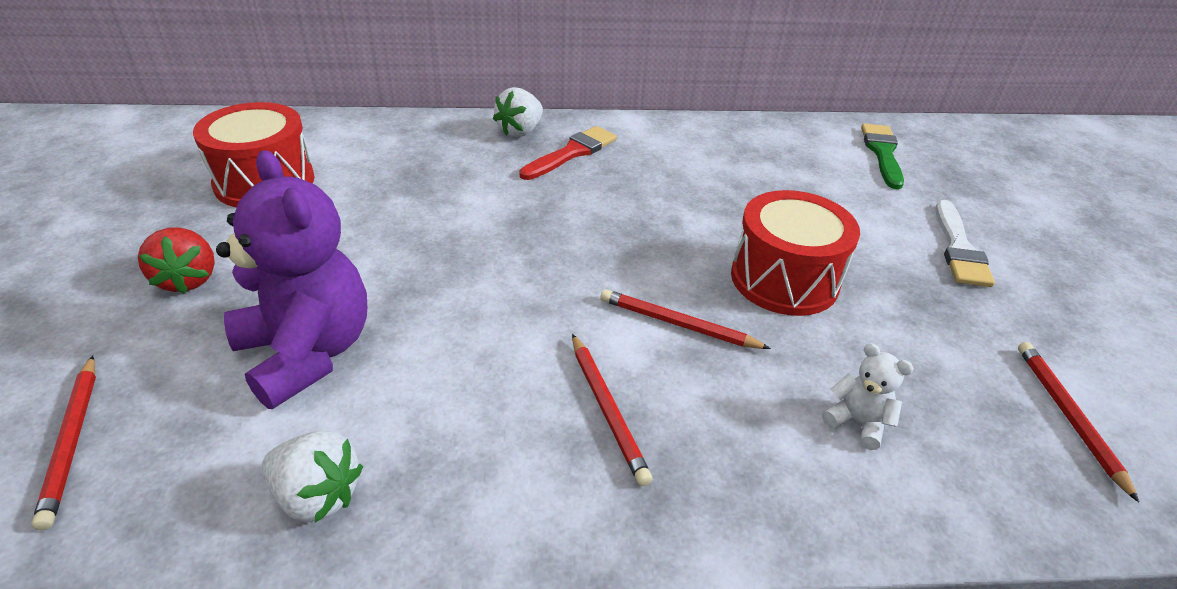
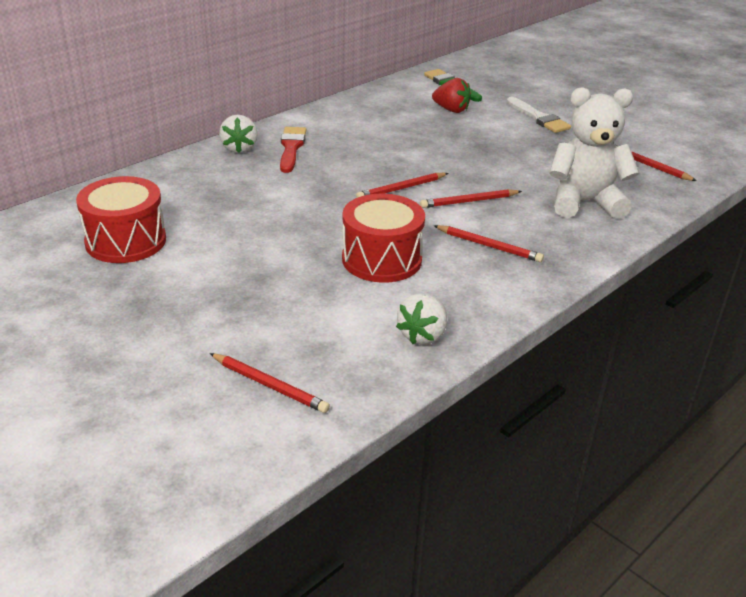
camera: 40 degrees left, 5 degrees down
red strawberry [138,227,215,294] -> red strawberry moved to [432,78,471,113]
purple teddy bear [216,150,367,409] -> none
white strawberry [262,431,363,523] -> white strawberry turned 135 degrees clockwise [396,293,447,345]
red drum [731,190,860,316] -> red drum moved to [342,194,425,283]
white teddy bear [822,343,914,450] -> white teddy bear [549,87,639,219], size x2.33
none -> red pencil [356,173,448,198]

